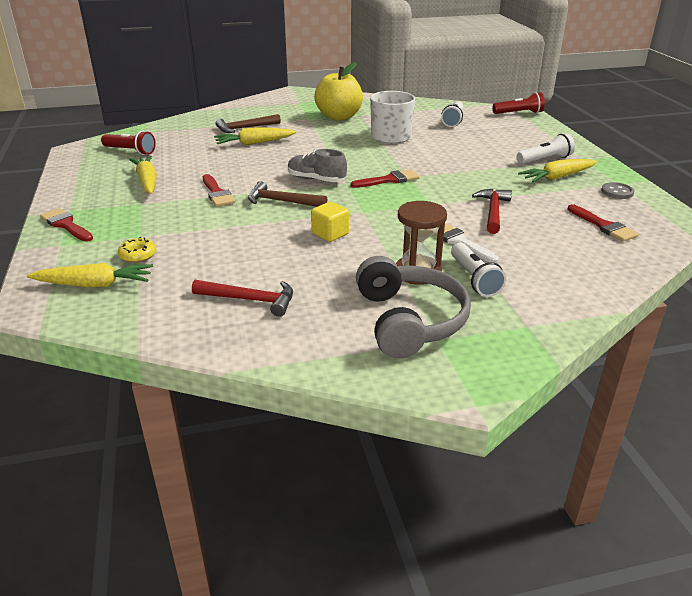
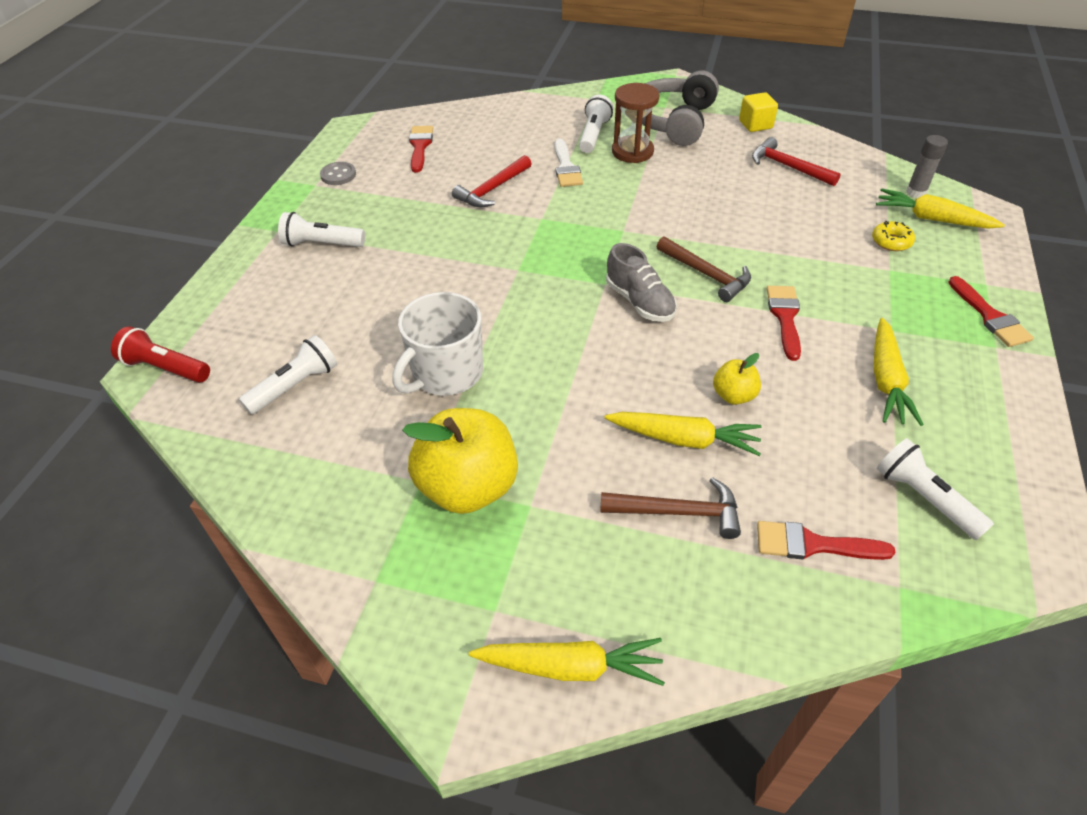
camera: 150 degrees left, 15 degrees up
red flashlight [101,131,156,155] -> white flashlight [877,438,994,540]
yellow cube [311,202,349,242] -> yellow cube moved to [739,92,778,132]
red brush [350,169,419,188] -> red brush moved to [757,521,896,560]
yellow carrot [518,159,597,182] -> yellow carrot moved to [469,638,665,686]
none -> yellow apple [713,353,761,405]
none -> grey glue stick [906,135,948,198]

